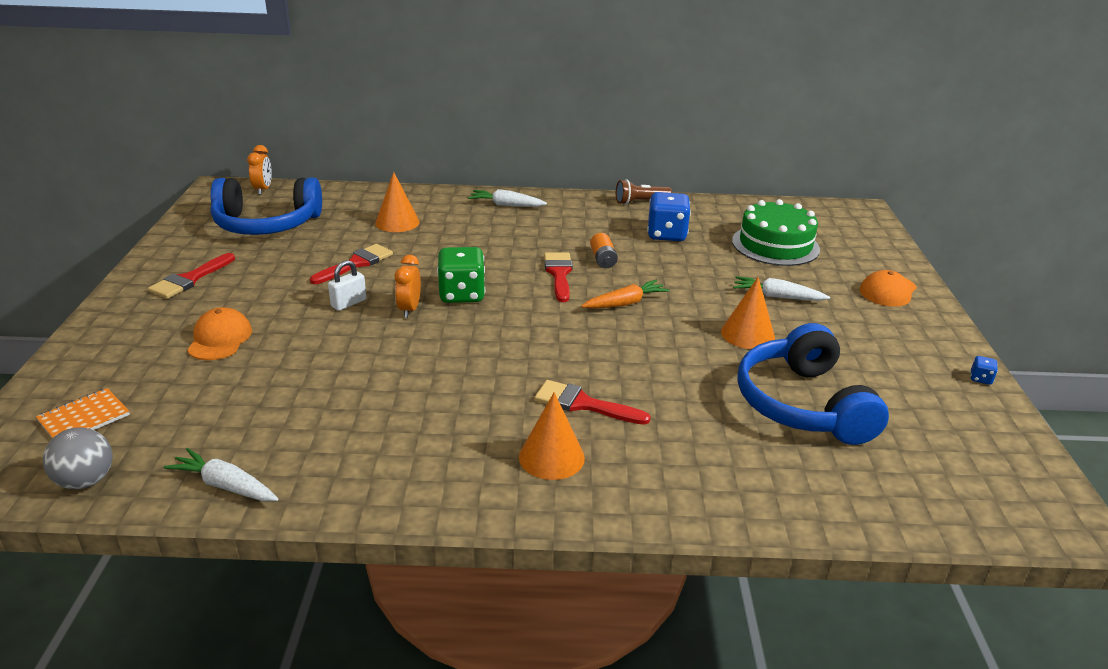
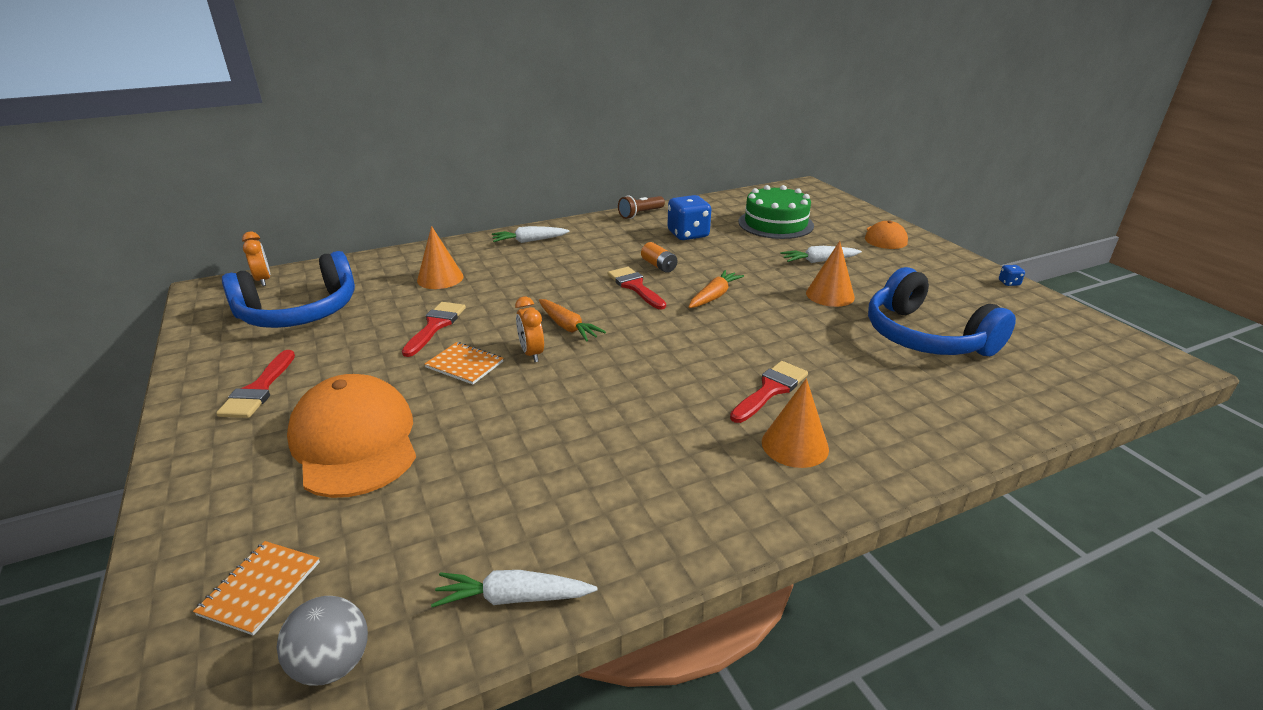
camera: 25 degrees left, 0 degrees up
orange cap [187,307,252,360] -> orange cap [287,374,416,498], size x1.81
white padlock [328,260,366,311] -> orange notebook [425,342,503,384]
green dice [437,247,485,303] -> orange carrot [539,299,606,342]
red brush [534,380,651,425] -> red brush turned 135 degrees clockwise [730,361,808,423]

